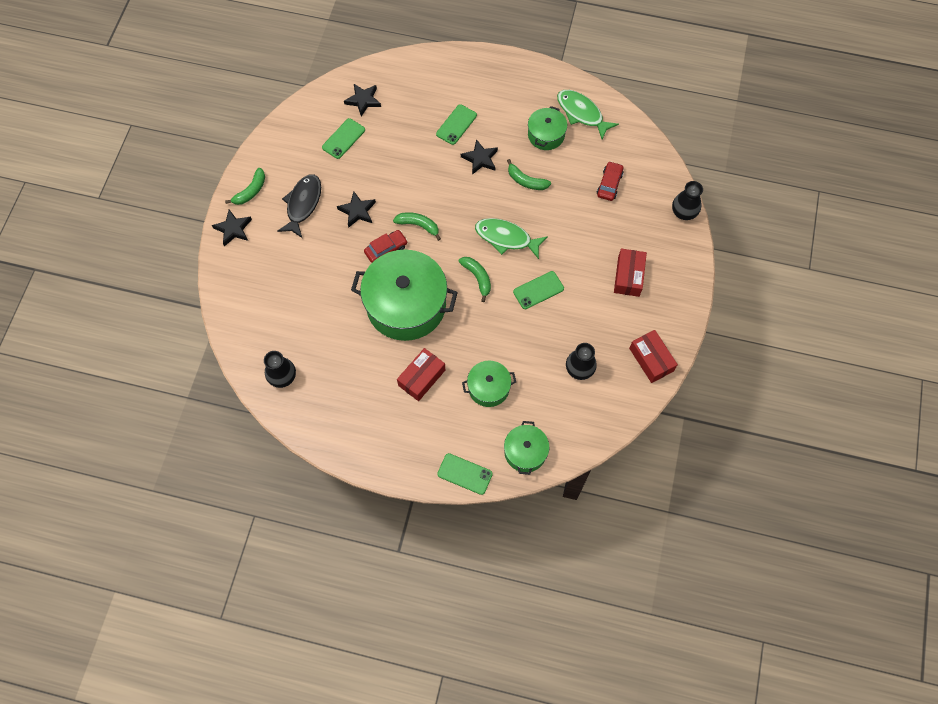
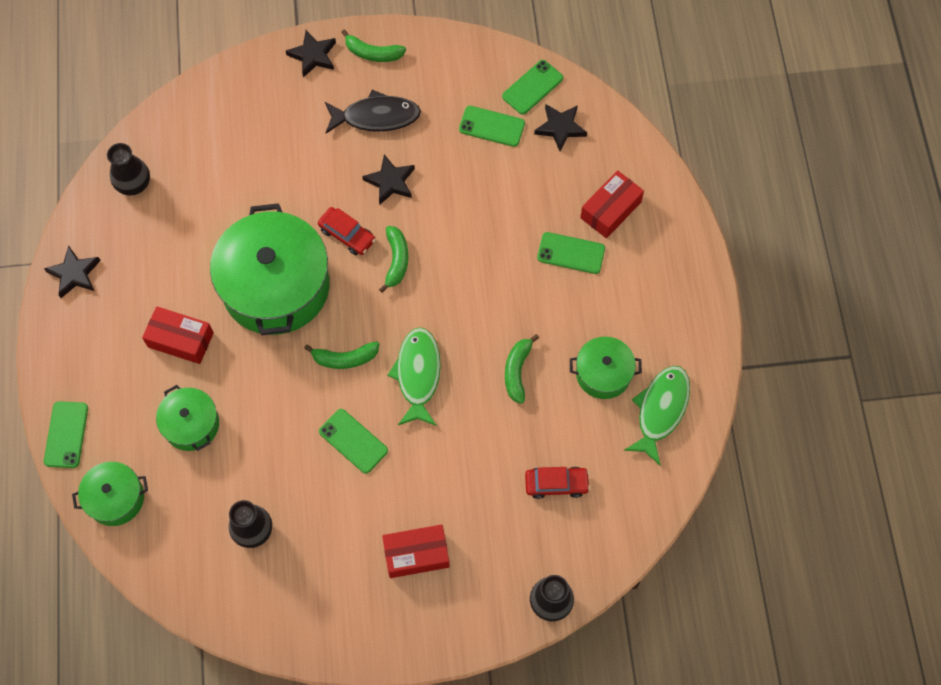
camera: 70 degrees right, 0 degrees up
green banana [458,257,491,302] -> green banana turned 45 degrees clockwise [304,341,379,369]
black star [461,139,498,175] -> black star moved to [44,245,101,298]
red box [629,330,678,383] -> red box moved to [580,170,644,238]
none -> green phone [502,60,563,114]

